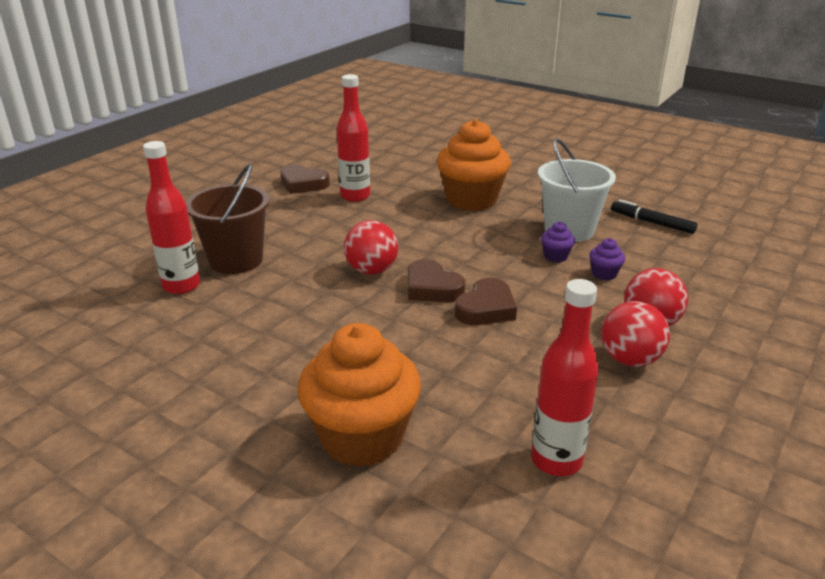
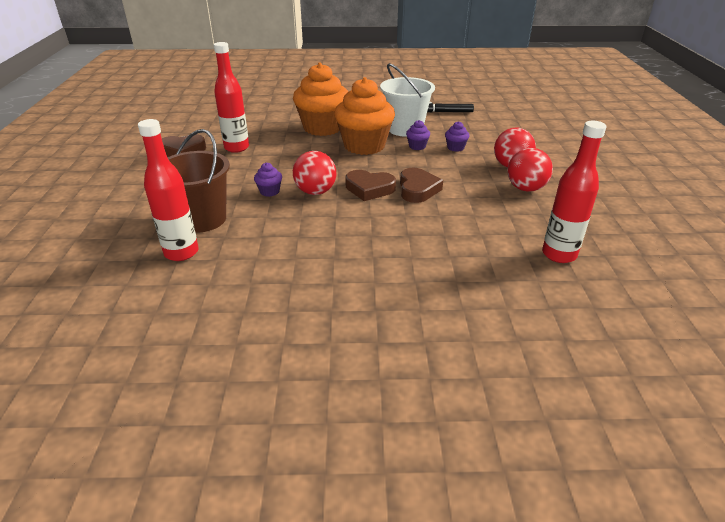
camera: 35 degrees left, 5 degrees up
orange cupcake [297,323,421,467] -> orange cupcake moved to [334,77,395,155]
none -> purple cupcake [254,162,282,197]

